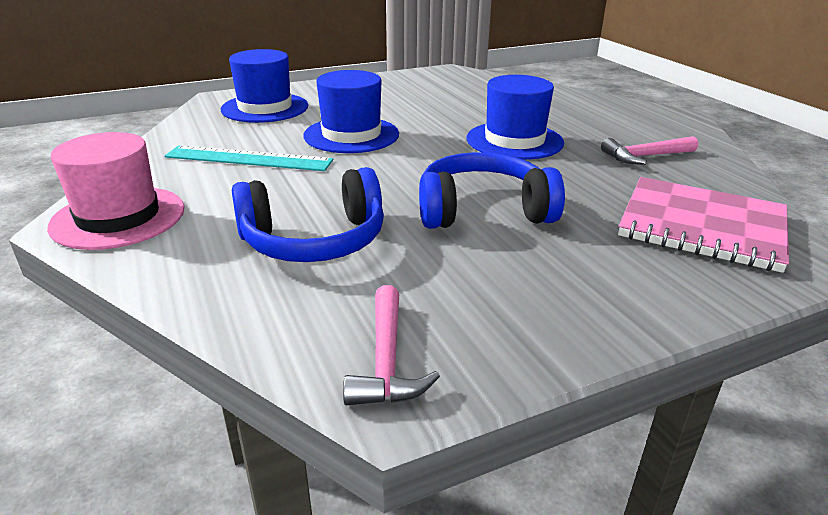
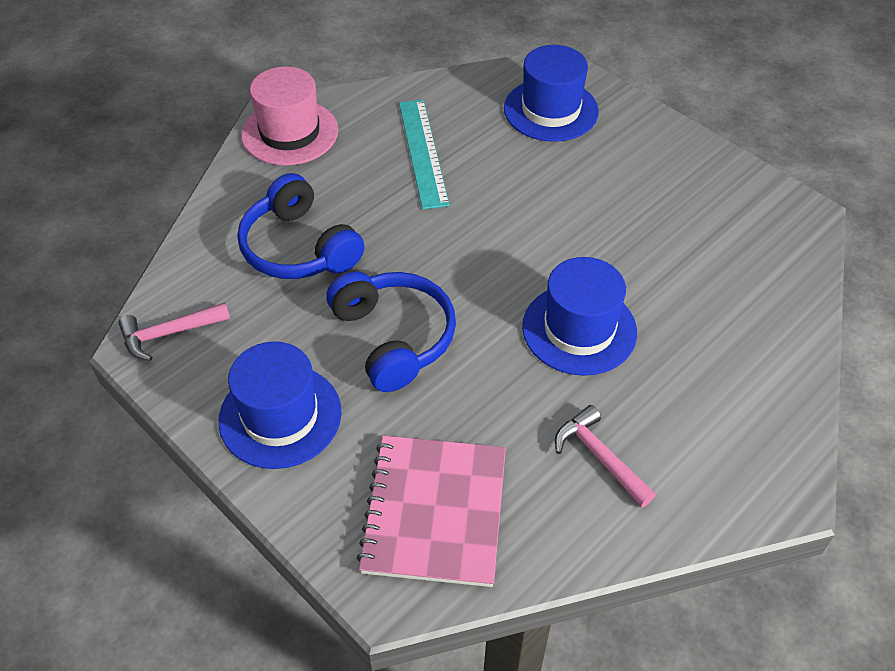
camera: 70 degrees right, 20 degrees up
blue hat [304,70,399,153] -> blue hat moved to [218,341,342,469]

